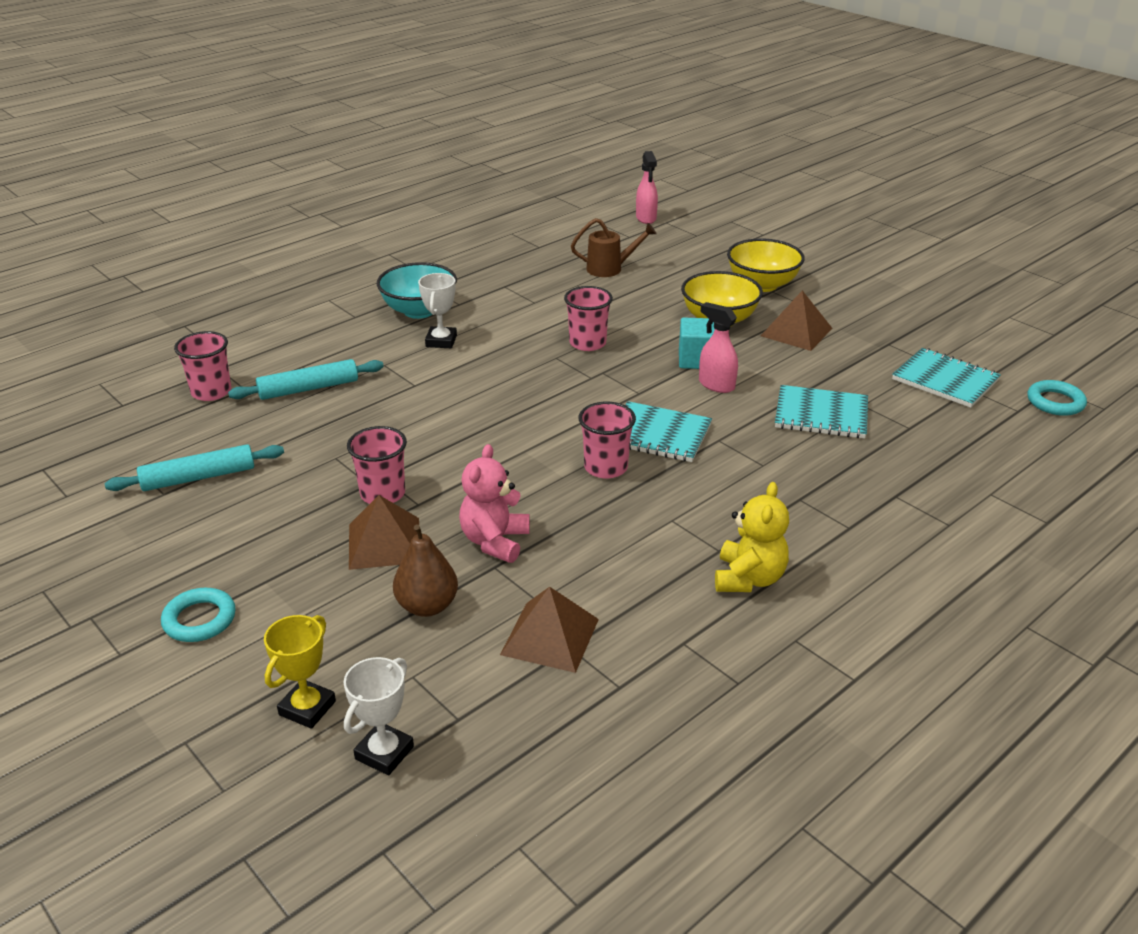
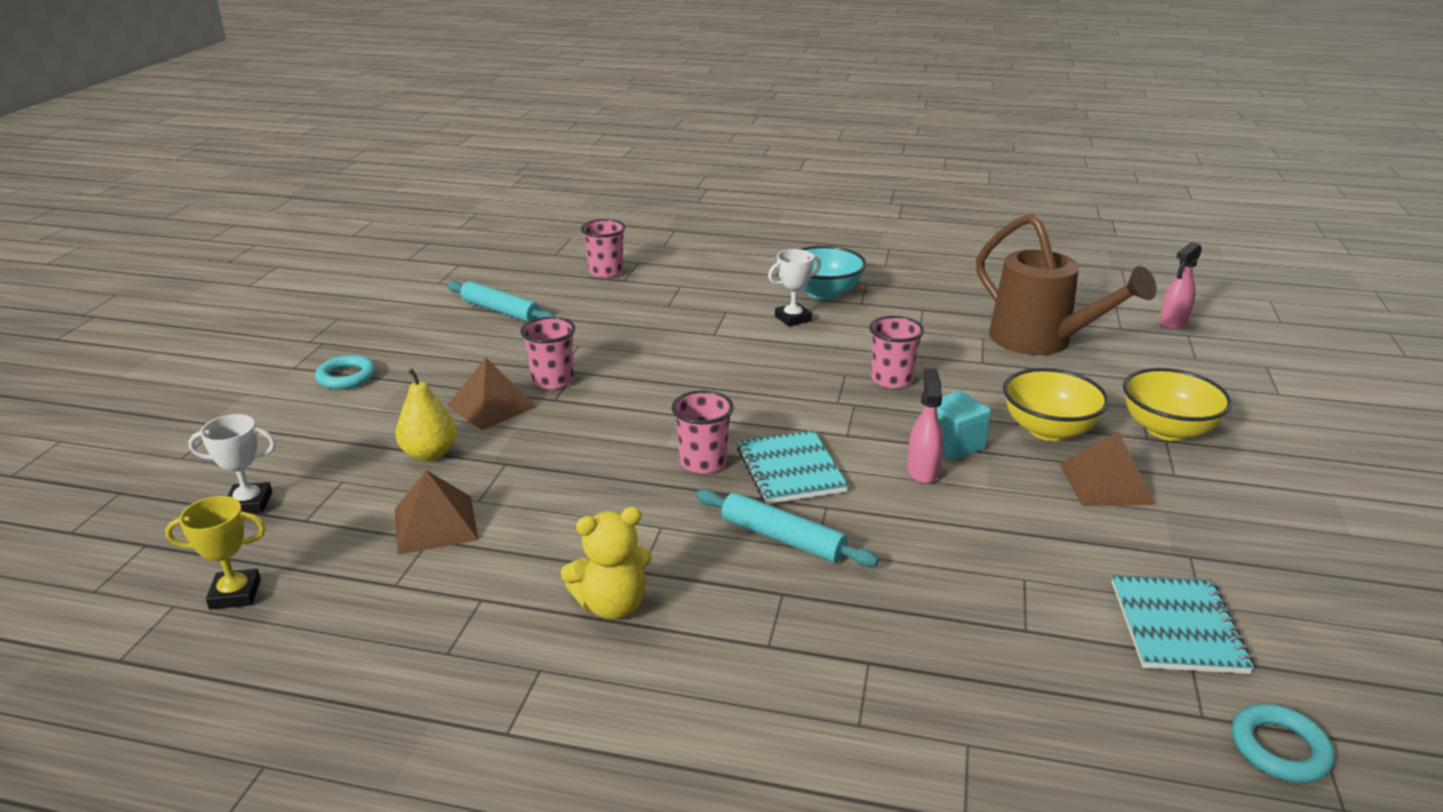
camera: 55 degrees right, 5 degrees down
turquoise rolling pin [228,359,384,400] -> turquoise rolling pin moved to [696,489,878,567]
yellow trophy [264,615,336,729] -> yellow trophy moved to [165,496,266,610]
brown pear [393,525,458,617] -> yellow pear [395,368,457,461]
pink teddy bear [459,444,530,563] -> none
brown watering can [571,218,657,277] -> brown watering can [976,213,1157,355], size x1.93
turquoise notebook [775,385,868,439] -> none

